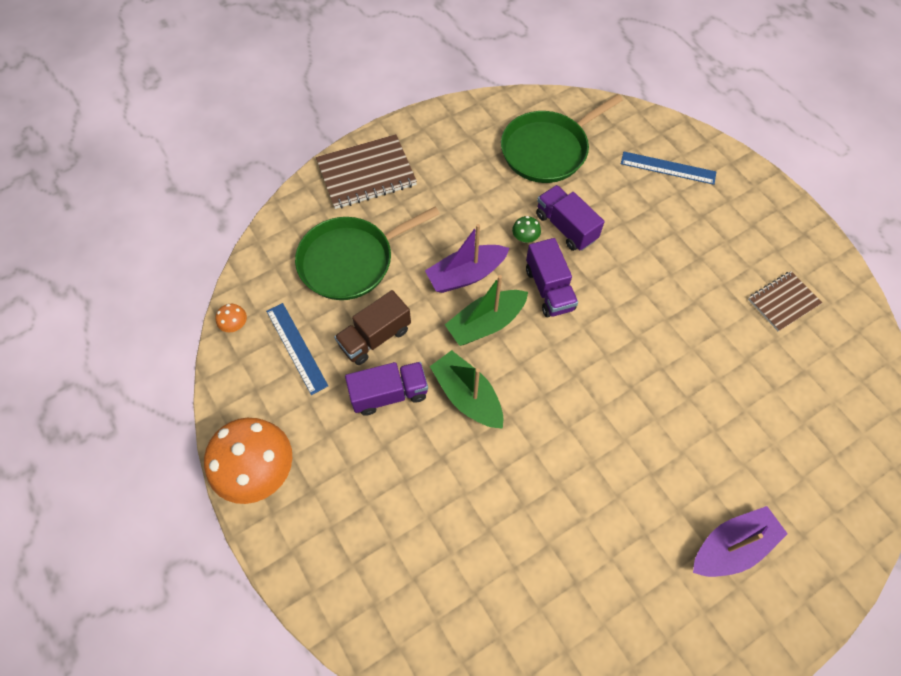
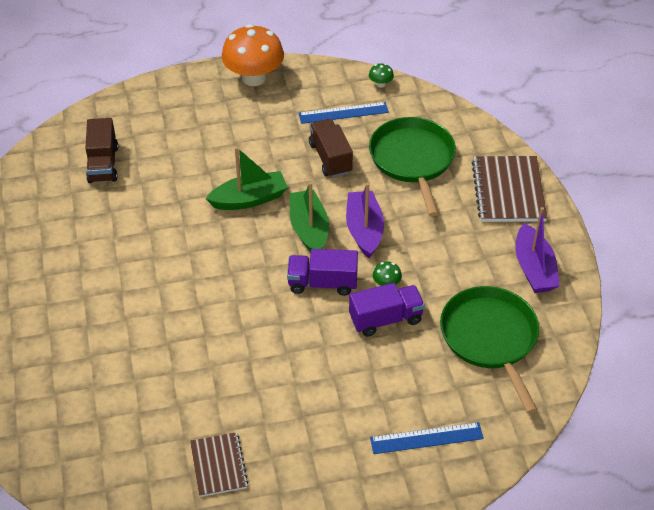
camera: 110 degrees right, 15 degrees down
orange mushroom [216,304,247,332] -> green mushroom [369,63,394,88]
purple truck [345,362,428,416] -> none
blue ruler [621,152,716,185] -> blue ruler turned 45 degrees clockwise [370,422,484,454]
purple boat [693,506,788,577] -> purple boat moved to [515,207,560,293]
none -> brown truck [85,118,118,183]

